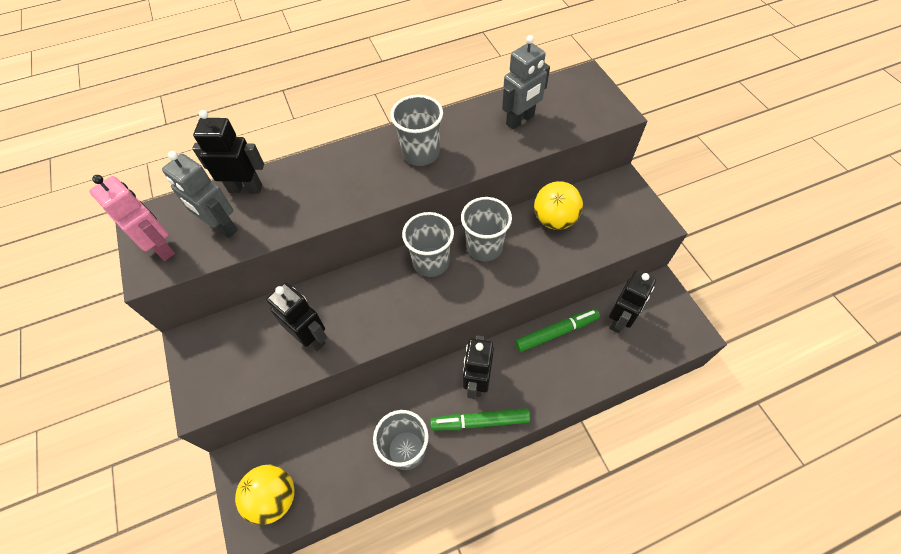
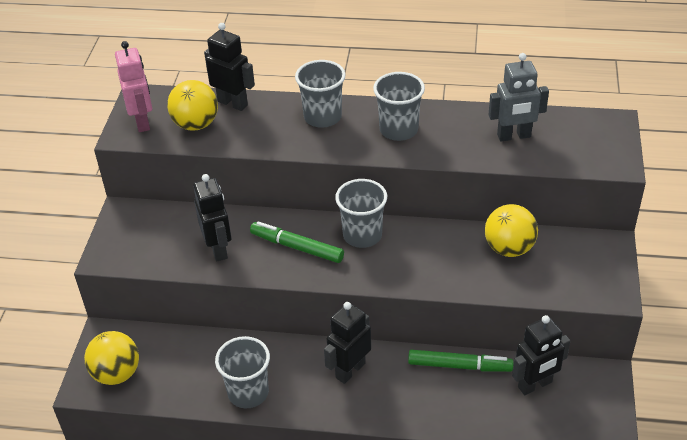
camera: 30 degrees right, 15 degrees down
grey robot [162,151,238,238] -> yellow ball [167,80,218,131]
green marker [430,408,530,431] -> green marker moved to [250,221,344,263]
grey cup [461,197,512,261] -> grey cup moved to [295,60,346,128]

